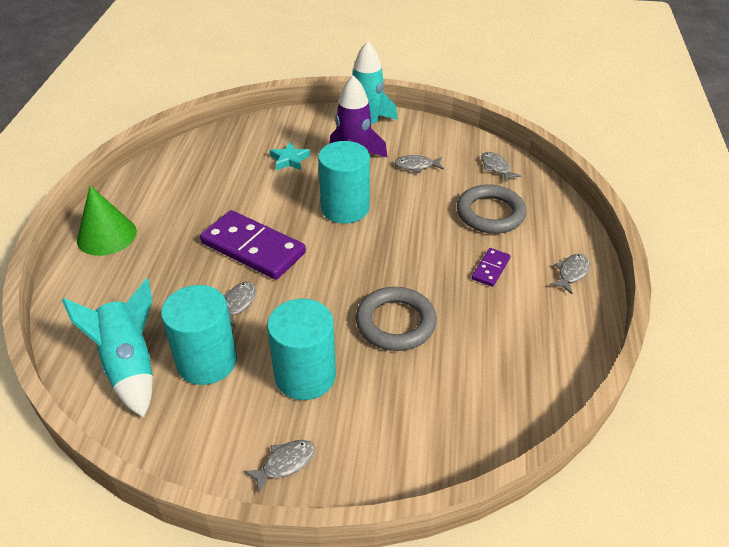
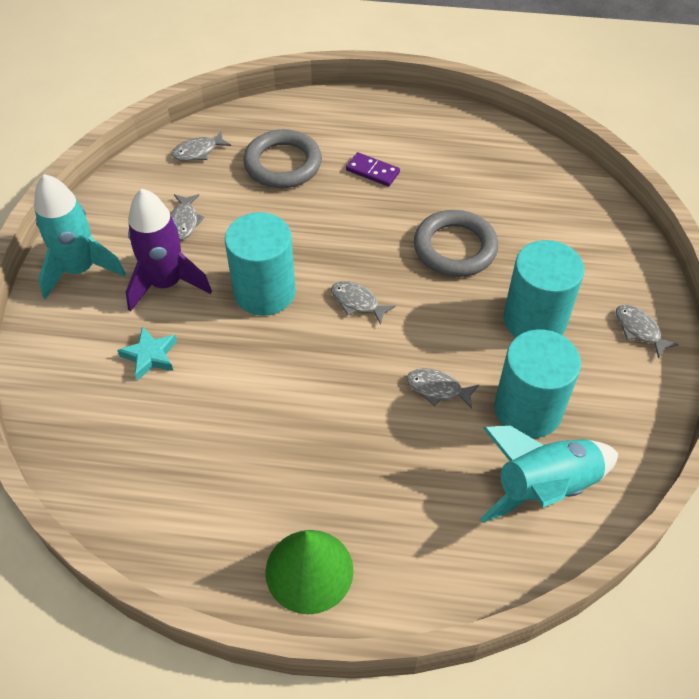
camera: 90 degrees left, 10 degrees up
purple domino [200,210,306,280] -> none
grey fish [550,254,590,294] -> grey fish moved to [331,281,396,325]

